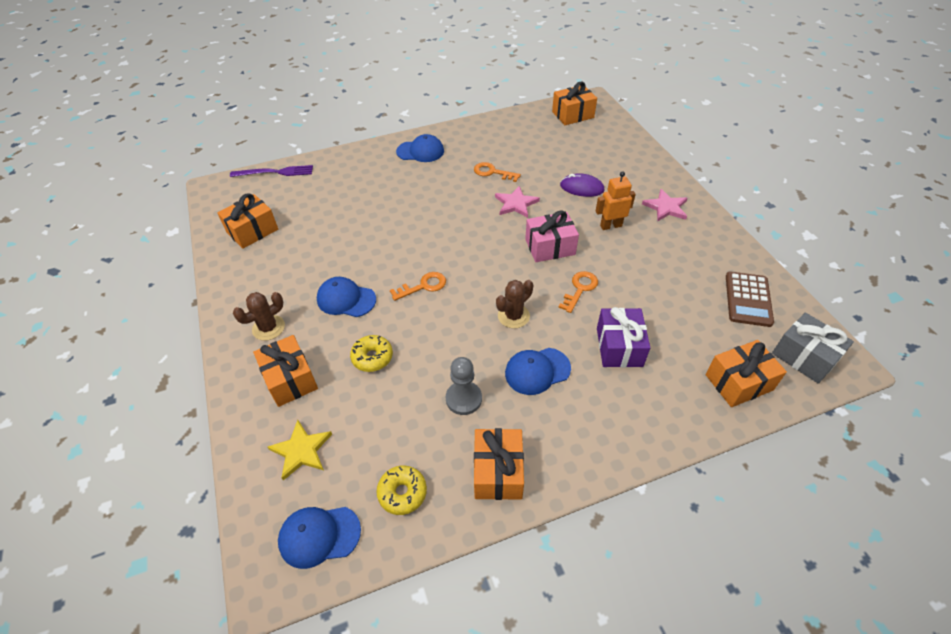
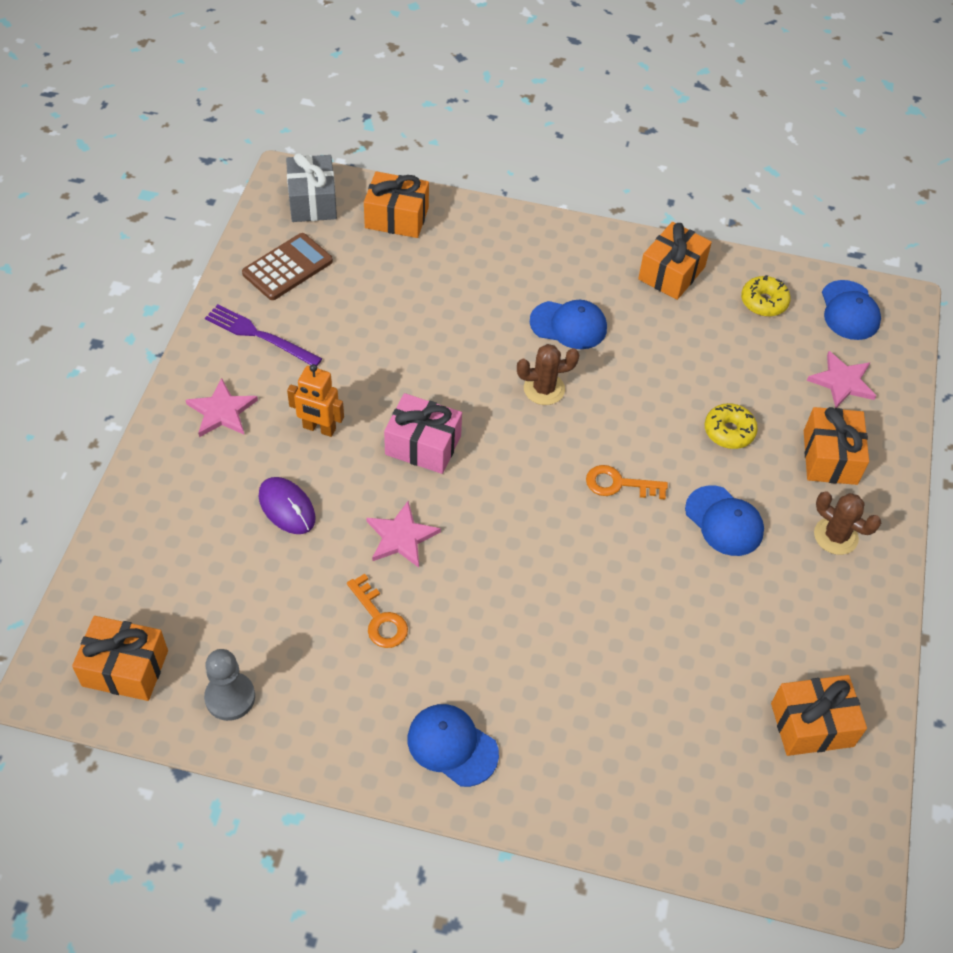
camera: 150 degrees left, 5 degrees up
purple fork [230,165,313,177] -> purple fork moved to [205,304,322,366]
brown cactus [233,292,285,341] -> brown cactus turned 45 degrees clockwise [814,491,881,555]
yellow star [268,420,332,480] -> pink star [807,351,876,408]
blue cap [278,507,361,569] -> blue cap turned 60 degrees clockwise [822,280,881,340]
grey pawn [446,357,482,415] -> grey pawn moved to [204,649,255,721]
orange key [558,271,598,313] -> none
purple gift [597,307,650,368] -> none

